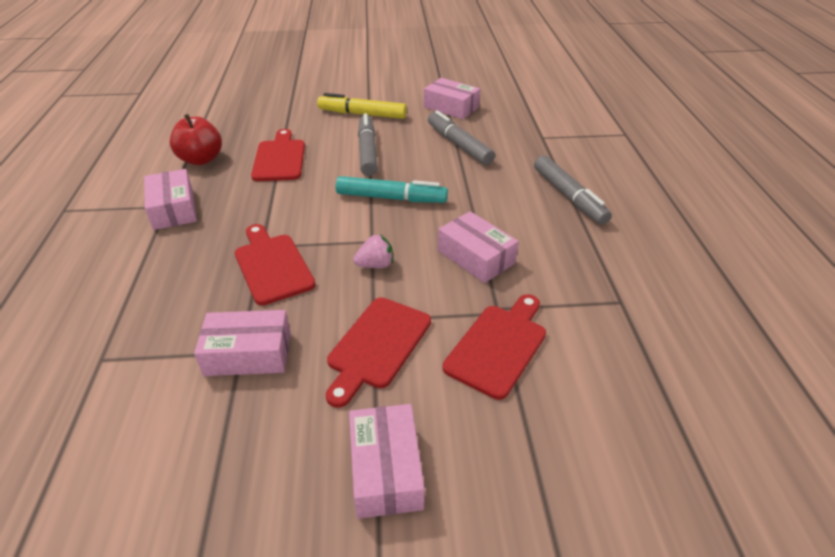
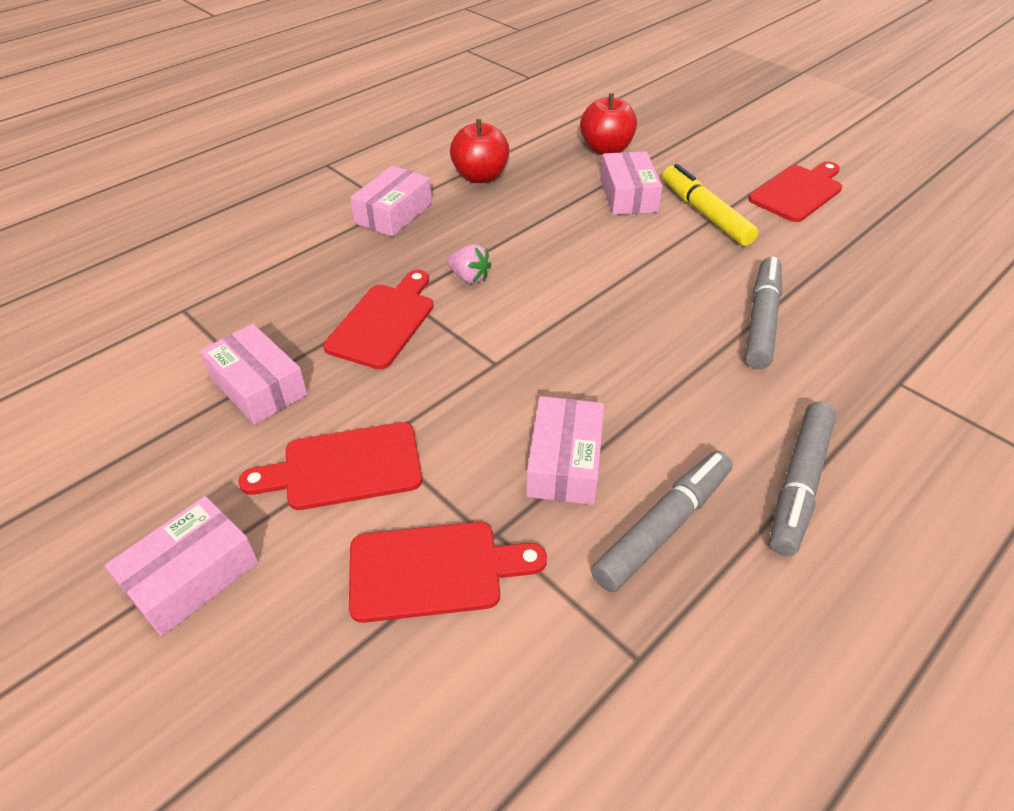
camera: 50 degrees right, 5 degrees up
red cutting board [251,129,305,181] -> red cutting board moved to [748,161,842,222]
turquoise marker [336,176,448,203] -> none
pink strawberry [353,234,393,268] -> pink strawberry moved to [447,244,492,284]
grey marker [358,113,378,176] -> grey marker moved to [591,451,733,592]
pink box [424,78,480,119] -> pink box moved to [600,151,662,215]
none -> red apple [580,93,637,155]

